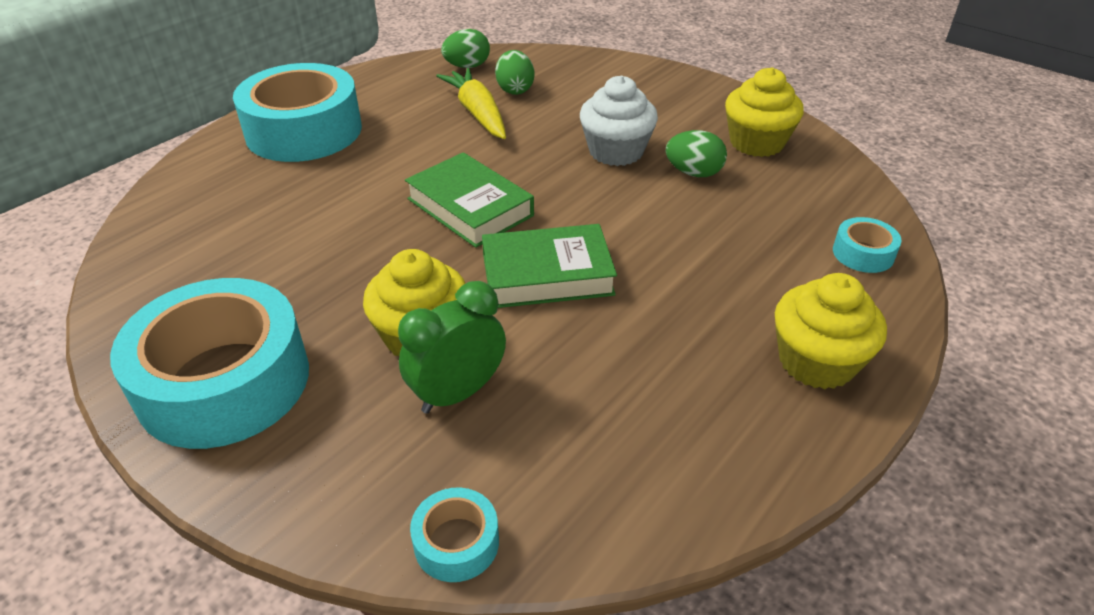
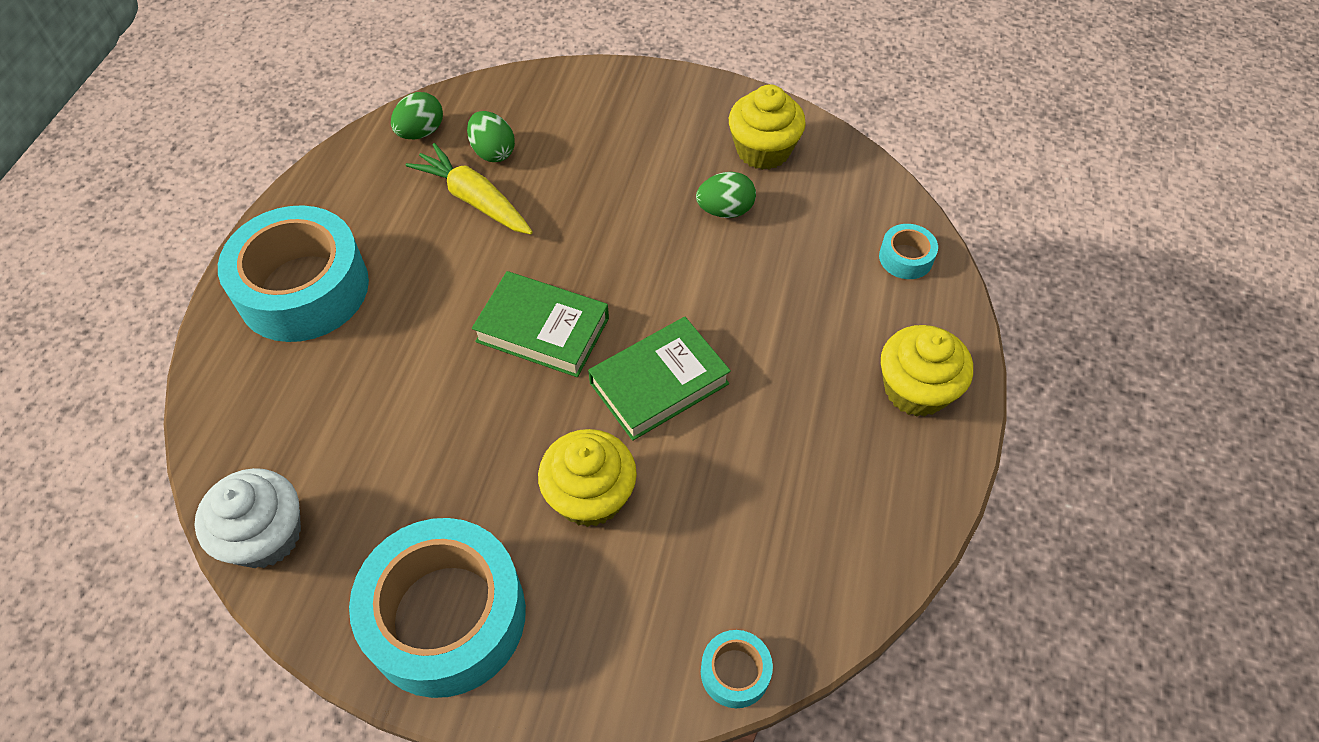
camera: 25 degrees left, 15 degrees up
green clock [398,281,506,414] -> none
white cupcake [580,76,658,166] -> white cupcake moved to [194,468,301,568]

